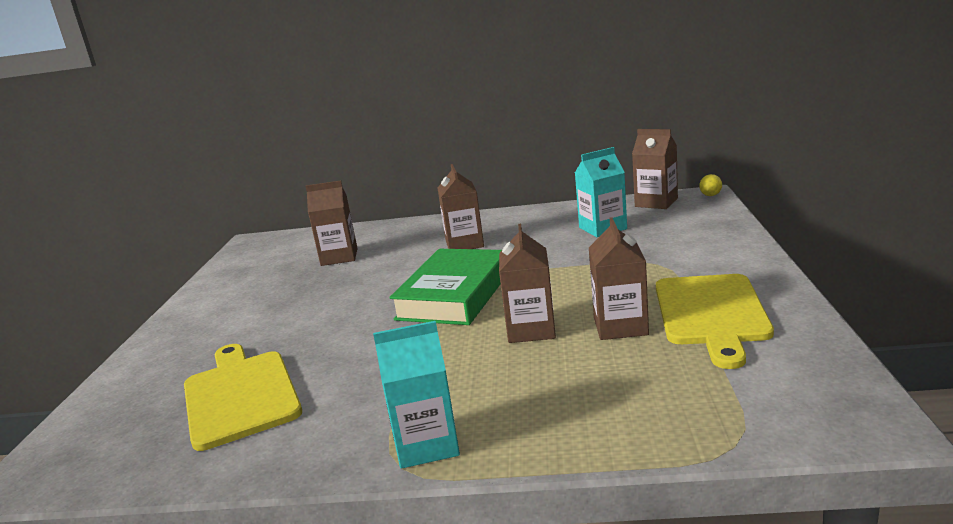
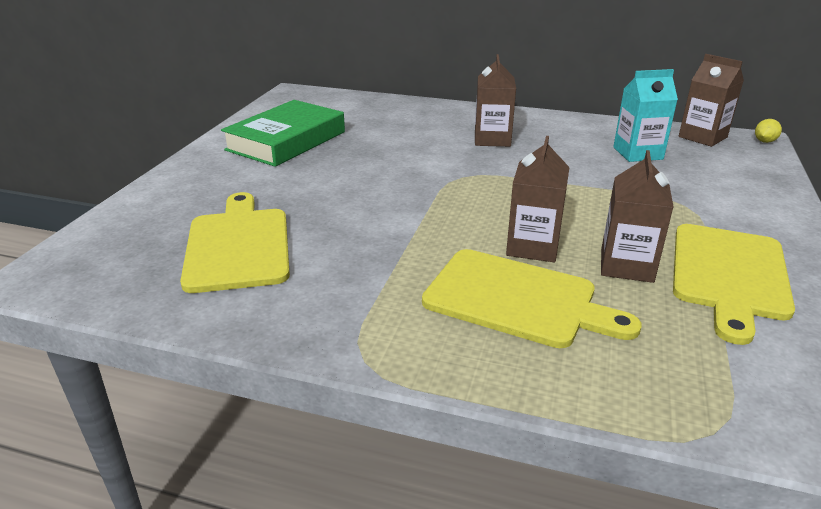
camera: 10 degrees right, 10 degrees up
brown carton [305,180,358,266] -> none
turquoise carton [373,321,460,469] -> none
green book [389,249,502,325] -> green book moved to [221,100,345,167]
none -> yellow cutting board [422,249,642,348]

